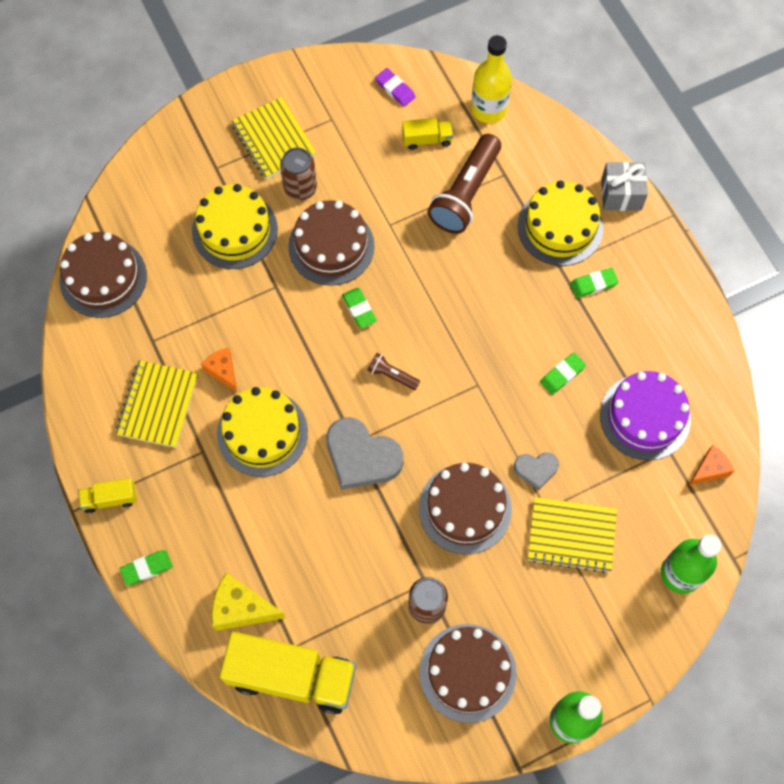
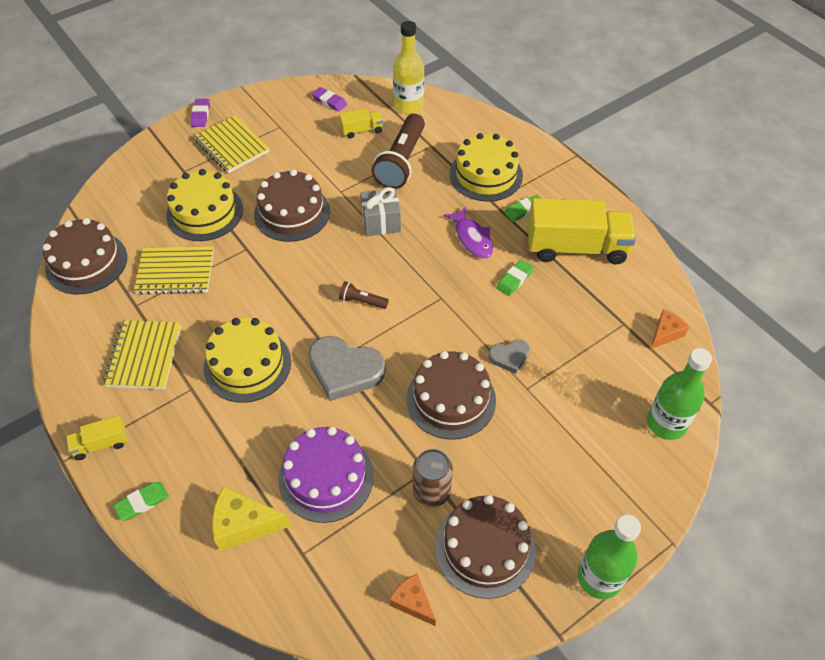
camera: 10 degrees left, 15 degrees down
orange cheese [201,348,237,392] -> orange cheese moved to [390,573,436,626]
yellow truck [219,632,356,714] -> yellow truck moved to [528,198,636,264]
brown can [280,147,317,201] -> none
green eraser [342,288,377,328] -> none
yellow notebook [528,497,617,573] -> yellow notebook moved to [134,246,214,295]
purple cake [600,371,691,460] -> purple cake moved to [278,427,374,523]
grey gift [601,162,648,211] -> grey gift moved to [360,187,401,236]
none -> purple eraser [190,99,210,127]
none -> purple fish [444,207,493,258]

